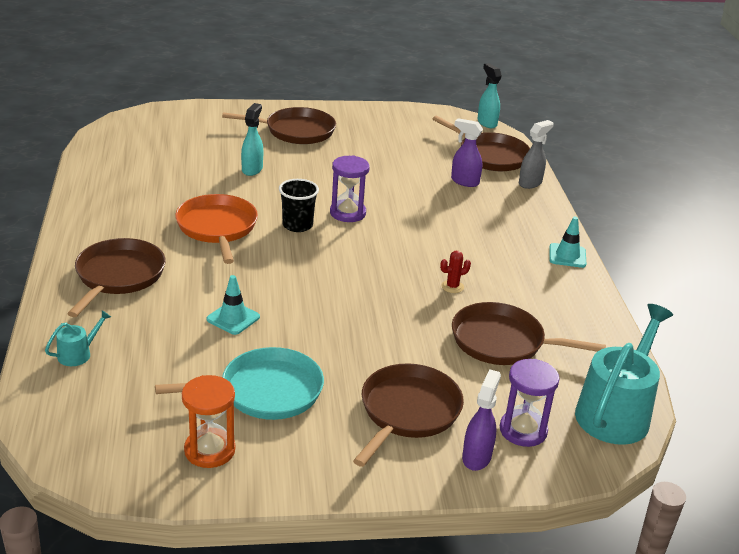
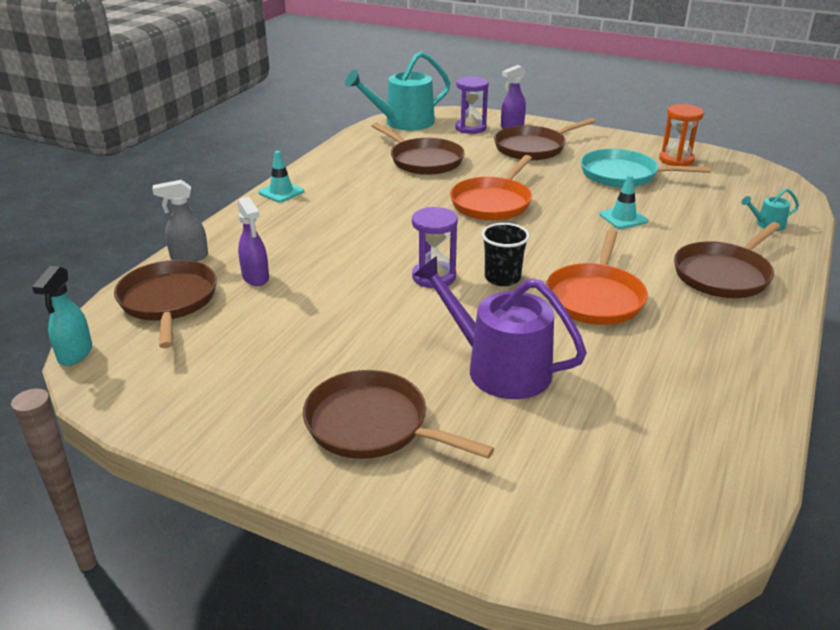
camera: 145 degrees left, 0 degrees up
turquoise spray bottle [241,103,263,176] -> purple watering can [414,256,587,399]
red cactus [440,251,471,293] -> none
none -> orange pan [450,155,532,220]

